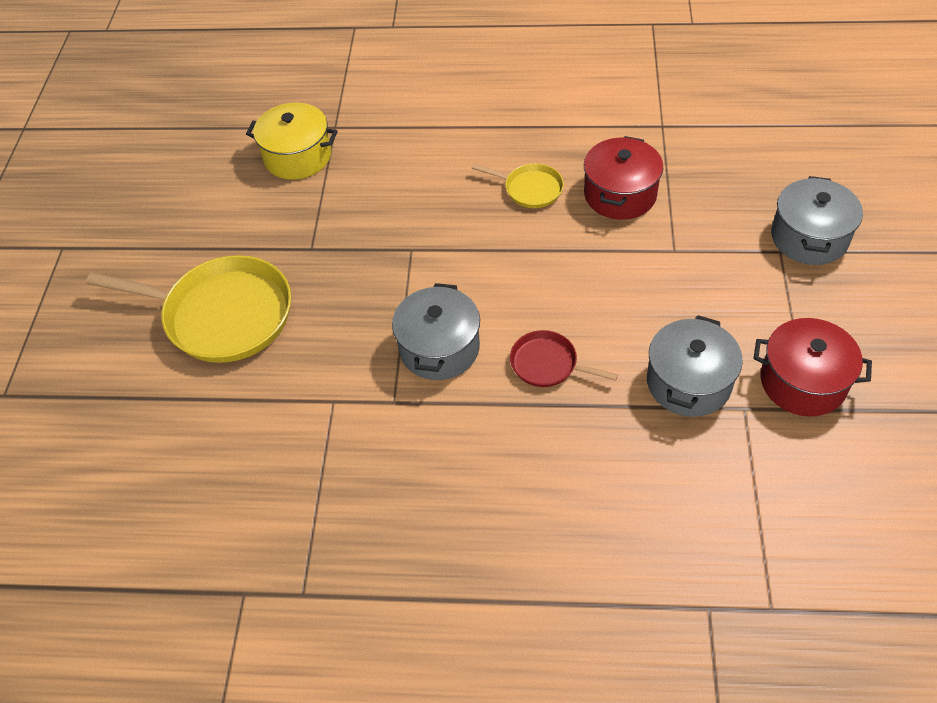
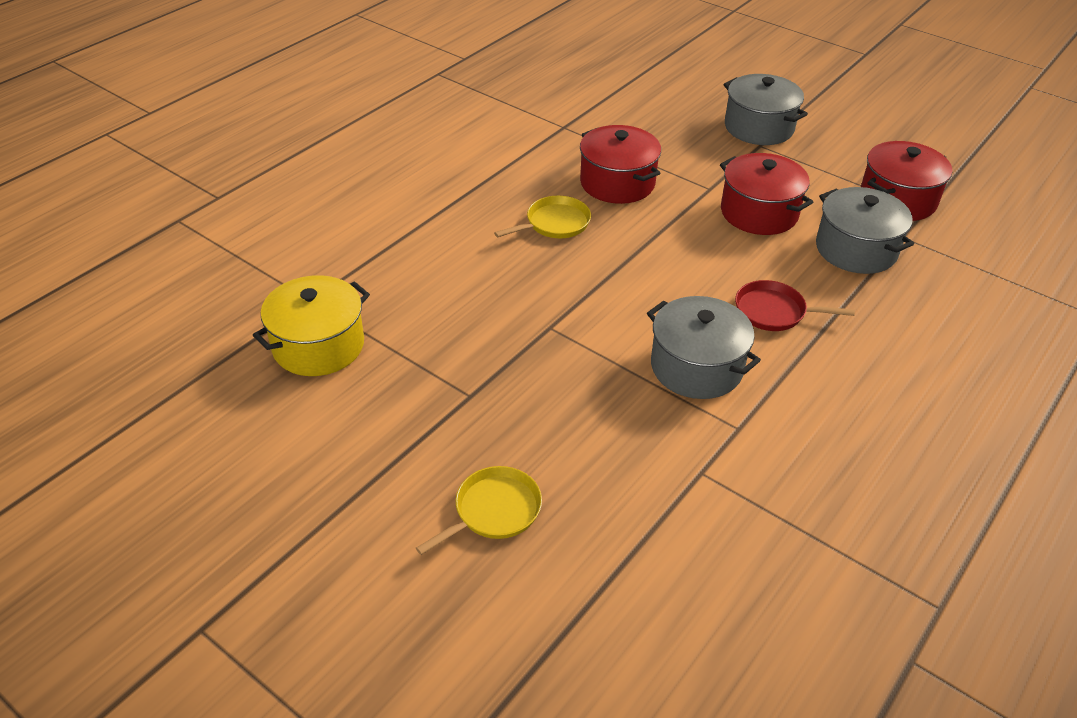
camera: 60 degrees left, 10 degrees down
yellow pan [86,255,291,363] -> yellow pan [416,466,542,555], size x0.49
red pan [510,330,618,387] -> red pan turned 45 degrees clockwise [735,280,855,331]
none -> red pot [720,153,813,235]

